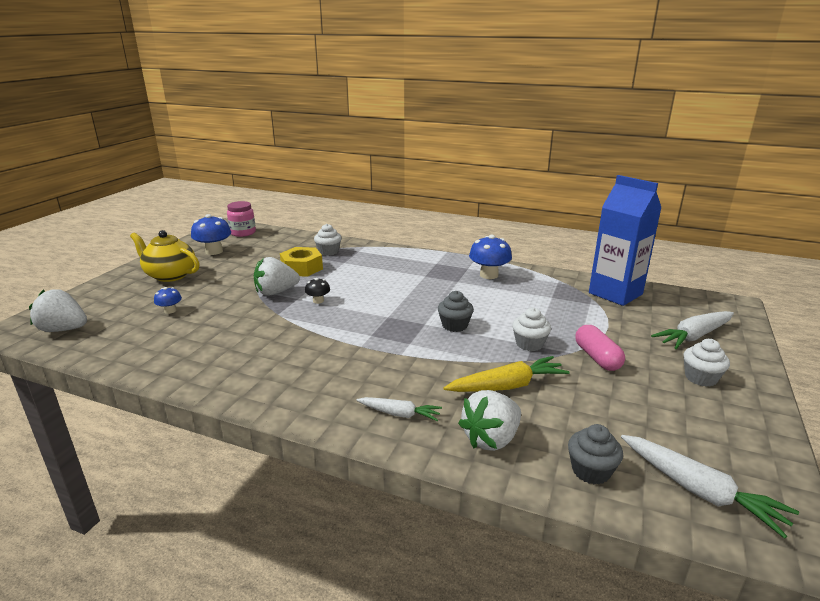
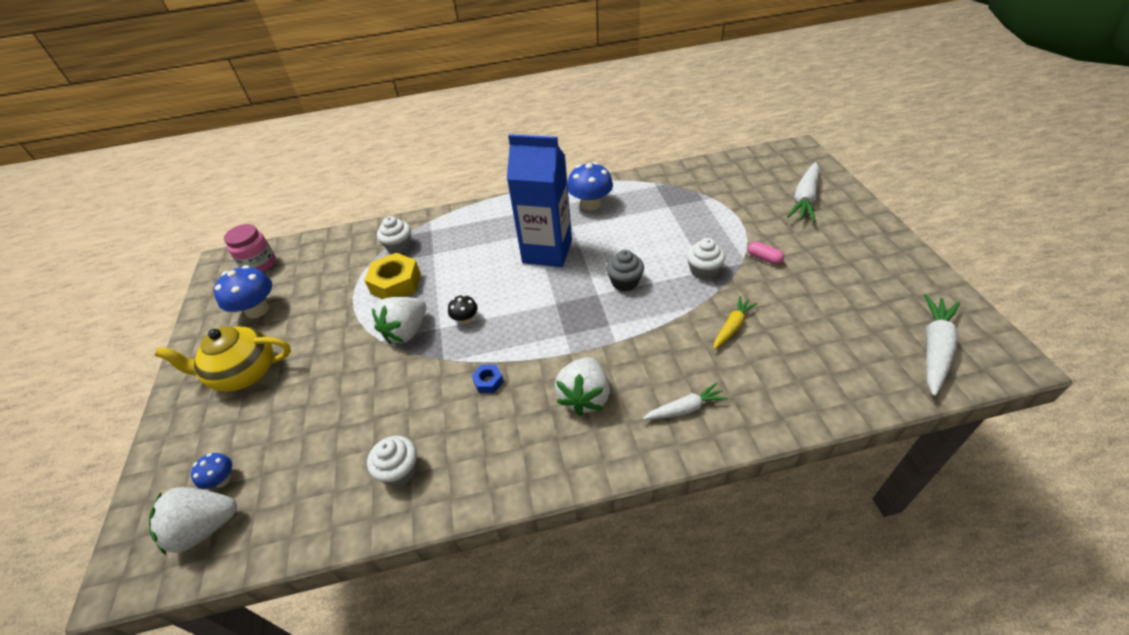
camera: 30 degrees left, 20 degrees up
blue mushroom [154,287,182,314] -> blue mushroom moved to [191,453,232,489]
yellow carrot [444,356,570,392] -> yellow carrot [713,296,758,349], size x0.62
white strawberry [458,390,521,451] -> white strawberry moved to [555,357,610,416]
grey cupcake [568,424,623,484] -> none
pink capsule [575,325,625,371] -> pink capsule [747,241,784,265], size x0.61
blue carton [589,175,661,306] -> blue carton moved to [507,134,572,267]
white carrot [621,435,799,539] -> white carrot turned 75 degrees counterclockwise [924,294,960,396]
white cupcake [683,339,730,387] -> white cupcake moved to [367,436,417,487]
none -> blue nut [472,365,504,393]

